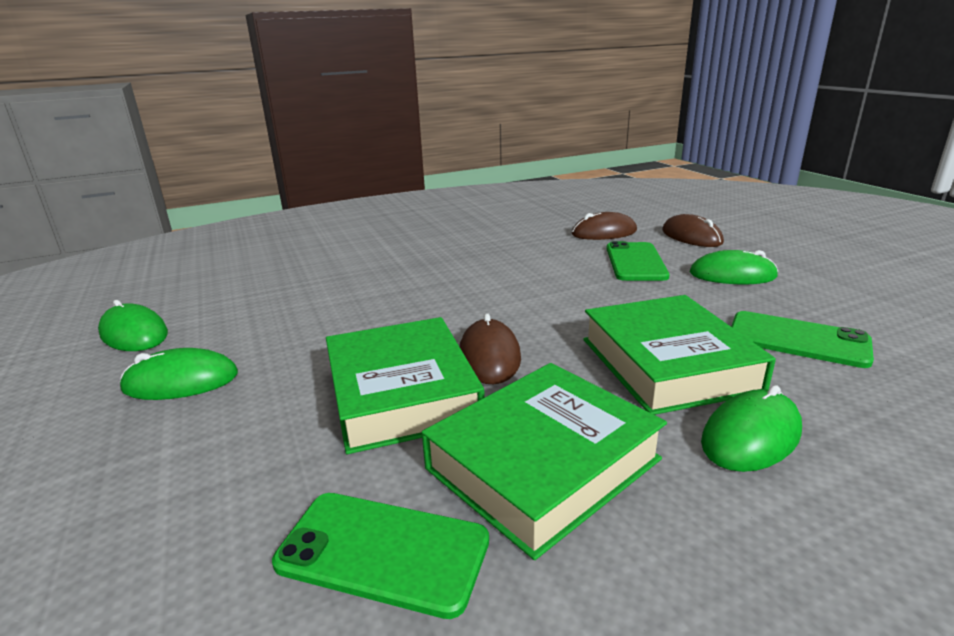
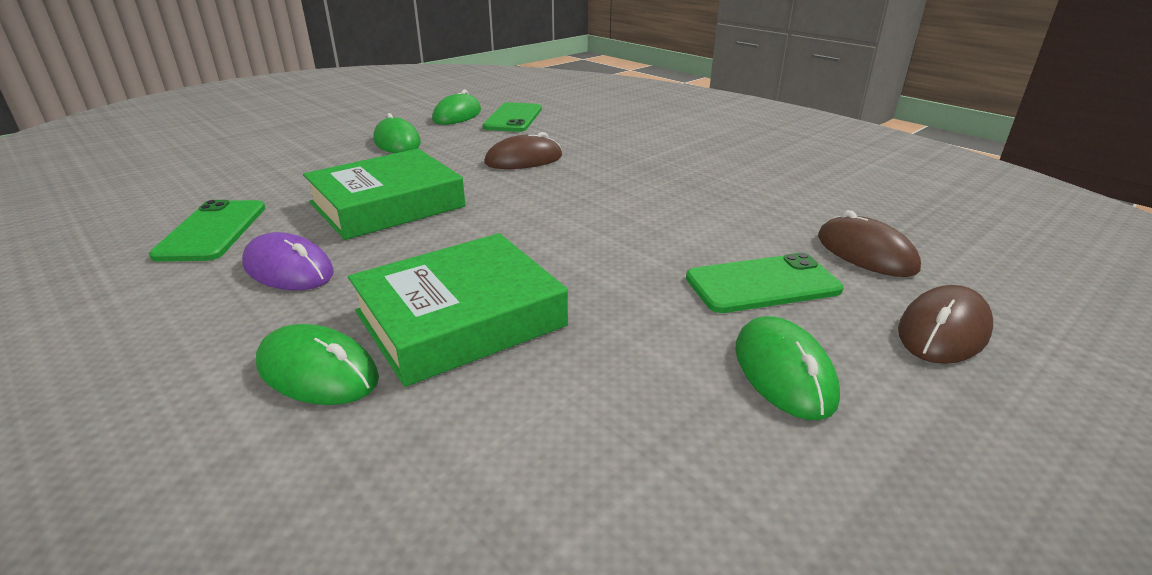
camera: 70 degrees right, 5 degrees up
green book [422,363,667,560] -> purple mouse [242,232,334,290]
brown mouse [460,313,521,384] -> brown mouse moved to [484,132,562,169]
green phone [731,311,874,368] -> green phone moved to [483,102,542,132]

